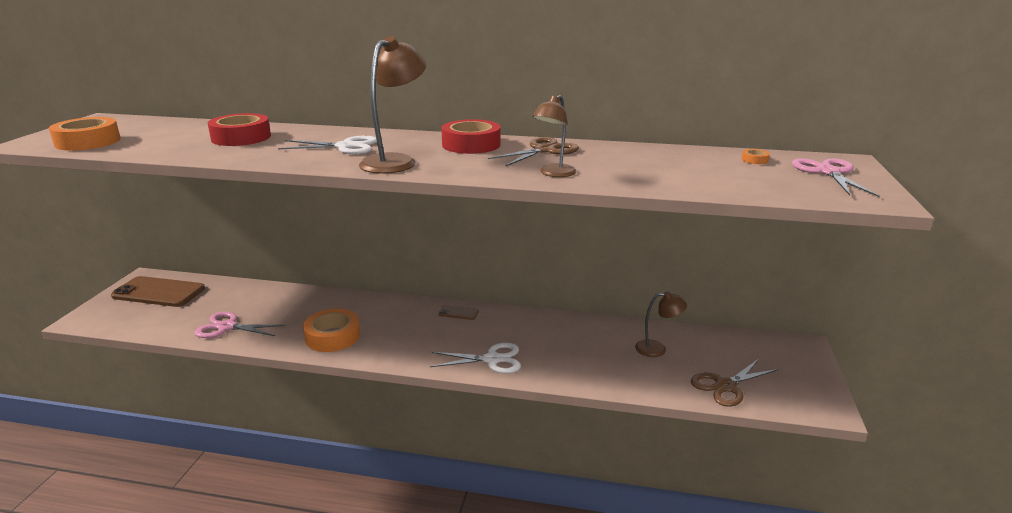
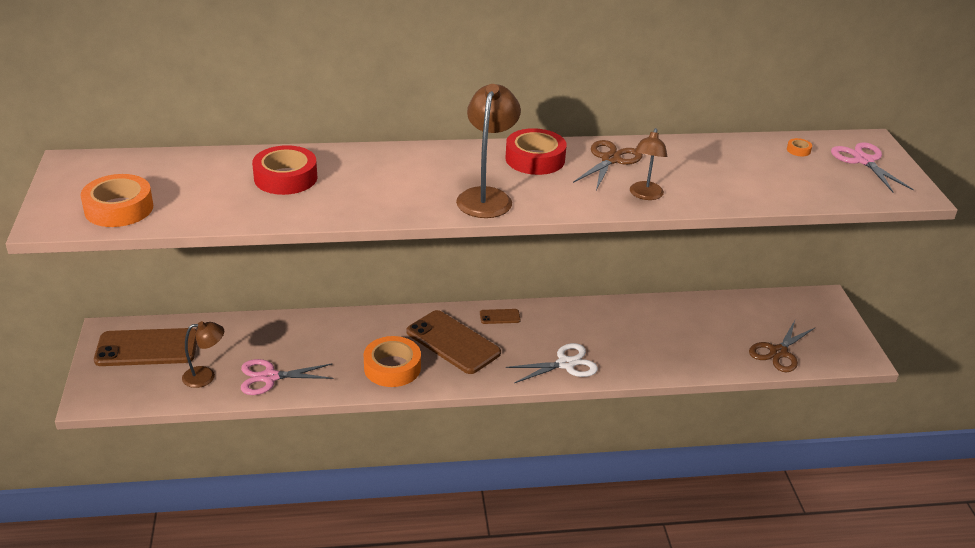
camera: 20 degrees left, 10 degrees up
white scissors [278,136,377,154] -> none
brown lamp [635,291,687,357] -> brown lamp moved to [182,321,224,388]
none -> brown phone [406,310,501,374]

